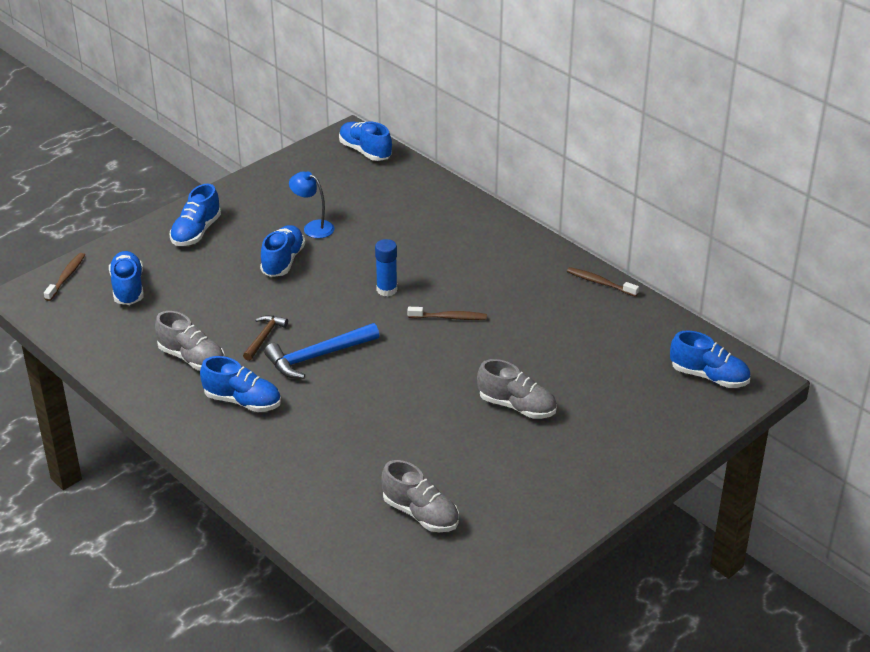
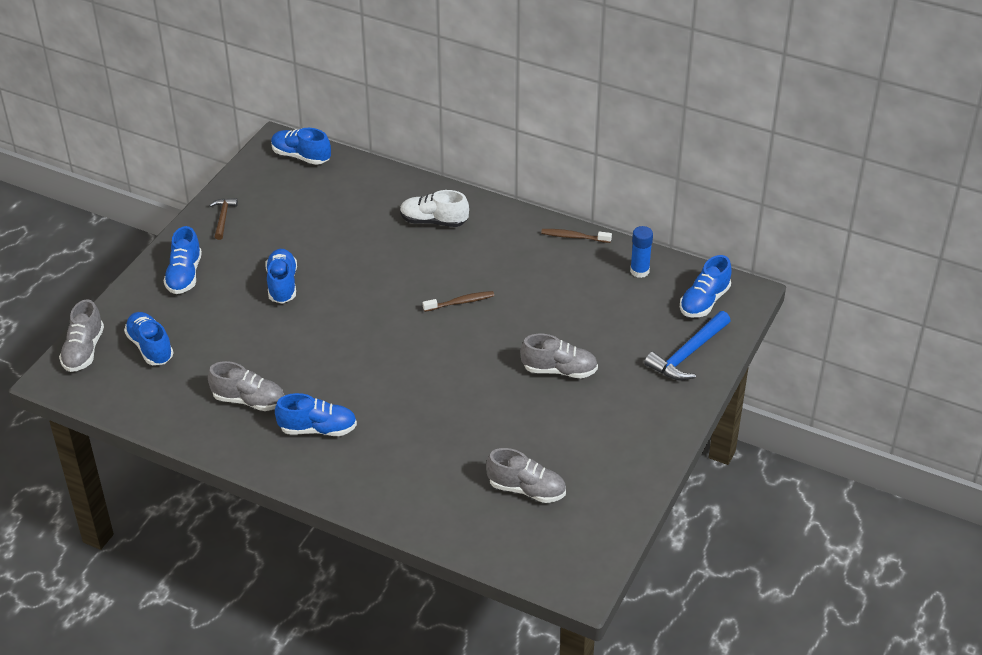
camera: 20 degrees left, 5 degrees up
brown toothbrush [44,253,85,301] -> grey shoe [59,299,104,372]
brown hammer [243,315,288,361] -> brown hammer moved to [209,198,238,240]
blue hammer [264,323,380,379] -> blue hammer moved to [644,311,731,380]
blue lamp [289,171,335,238] -> none
blue glue stick [375,239,397,296] -> blue glue stick moved to [630,226,653,278]
blue shoe [670,330,750,388] -> blue shoe turned 120 degrees clockwise [680,255,732,317]
none -> white shoe [400,190,469,227]

